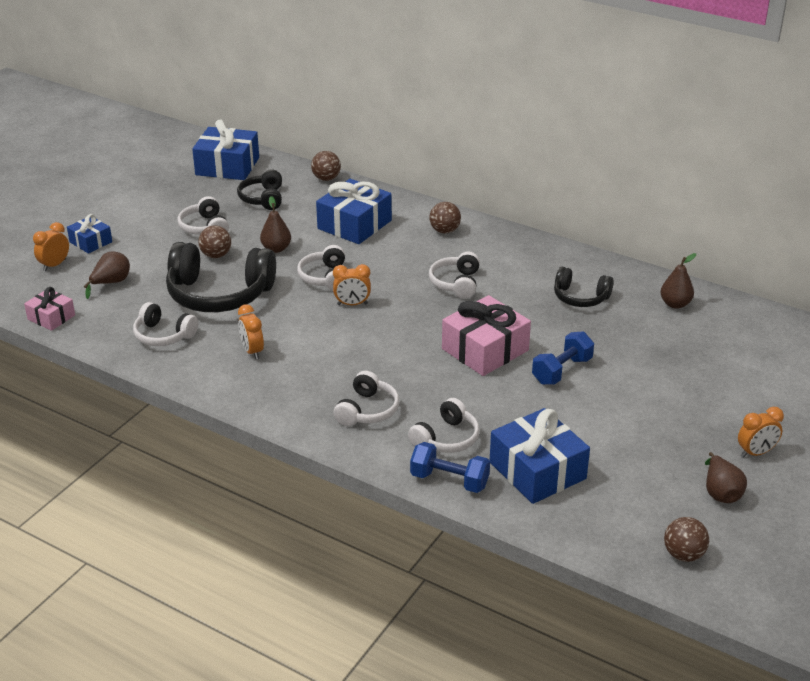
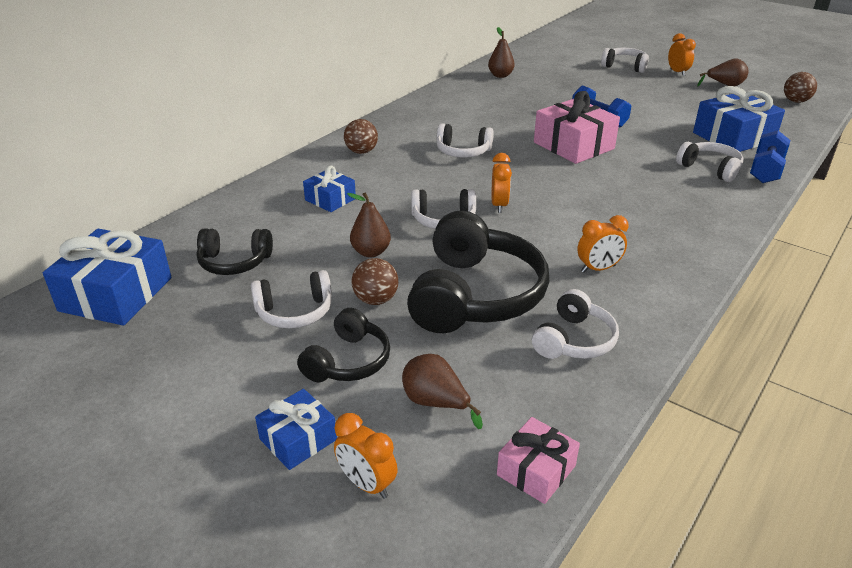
camera: 85 degrees left, 0 degrees up
brown ball [311,151,341,181] -> none
blue gift [316,179,392,244] -> blue gift [303,165,356,212], size x0.56
white headphones [334,371,399,426] -> white headphones moved to [601,48,649,73]
black headphones [554,267,614,307] -> black headphones moved to [297,308,390,382]

